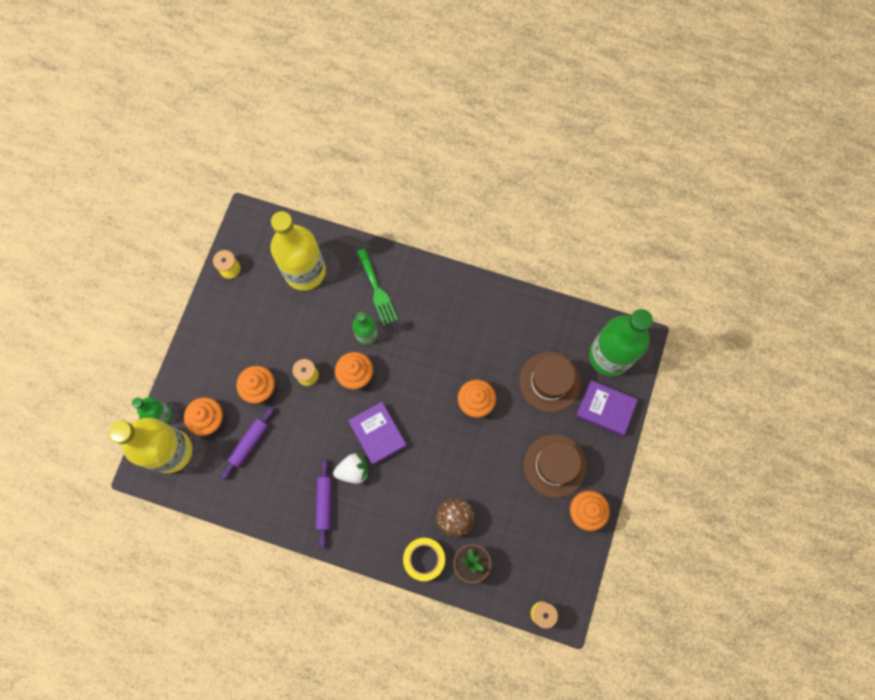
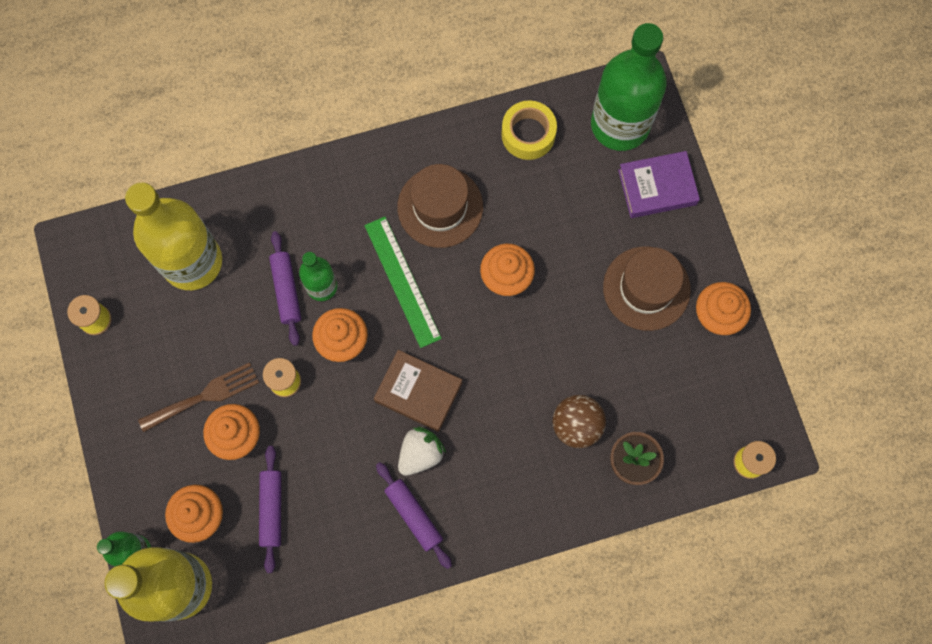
camera: 35 degrees left, 0 degrees up
purple book [348,402,407,465] -> brown book [374,350,462,432]
green fork [357,248,398,326] -> none
yellow tape [403,538,445,581] -> yellow tape moved to [501,100,557,160]
brown hat [519,352,581,412] -> brown hat moved to [397,164,483,248]
none -> brown fork [138,363,259,432]
none -> purple rolling pin [269,231,301,346]
none -> green ruler [364,217,442,348]

